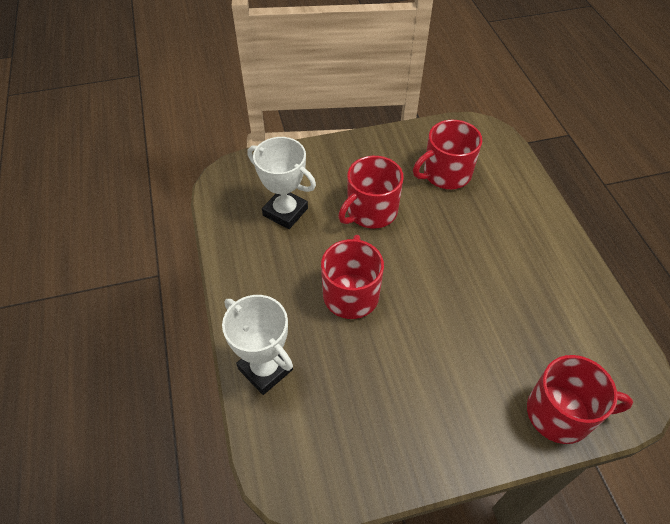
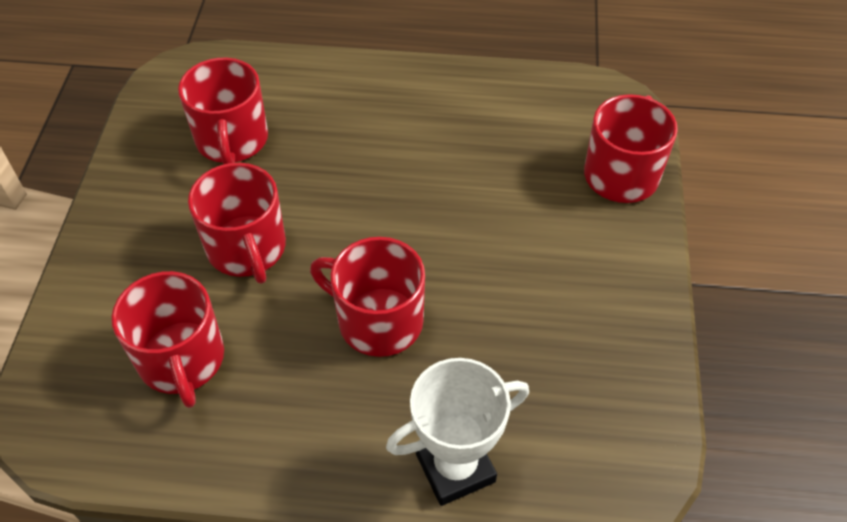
camera: 70 degrees left, 0 degrees up
white trophy [247,137,316,229] -> red mug [112,271,224,408]

